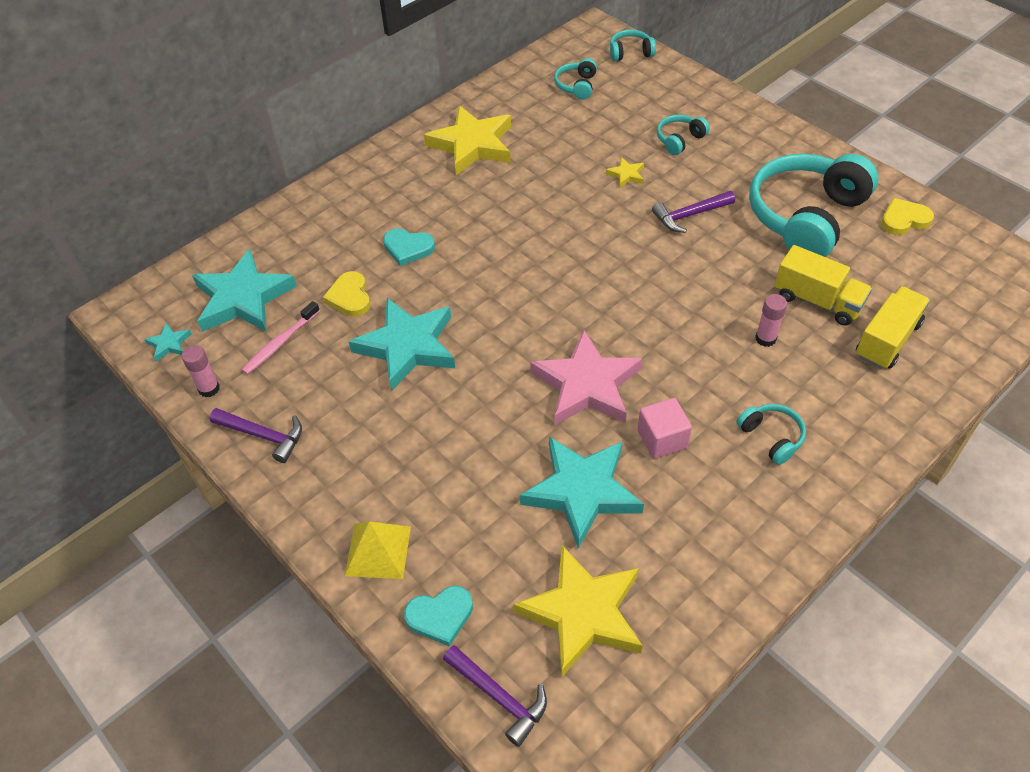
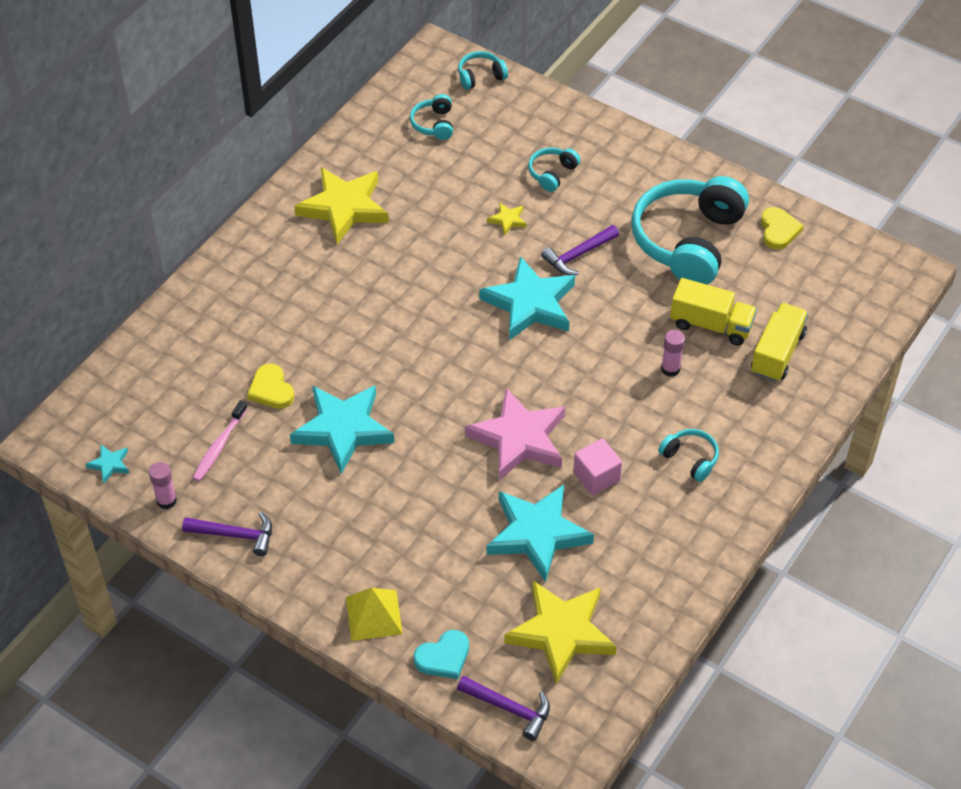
camera: 15 degrees left, 0 degrees up
turquoise star [192,249,297,332] -> turquoise star moved to [479,256,575,340]
turquoise heart [383,229,435,266] -> none
yellow heart [881,198,934,235] -> yellow heart turned 120 degrees clockwise [761,207,804,249]

